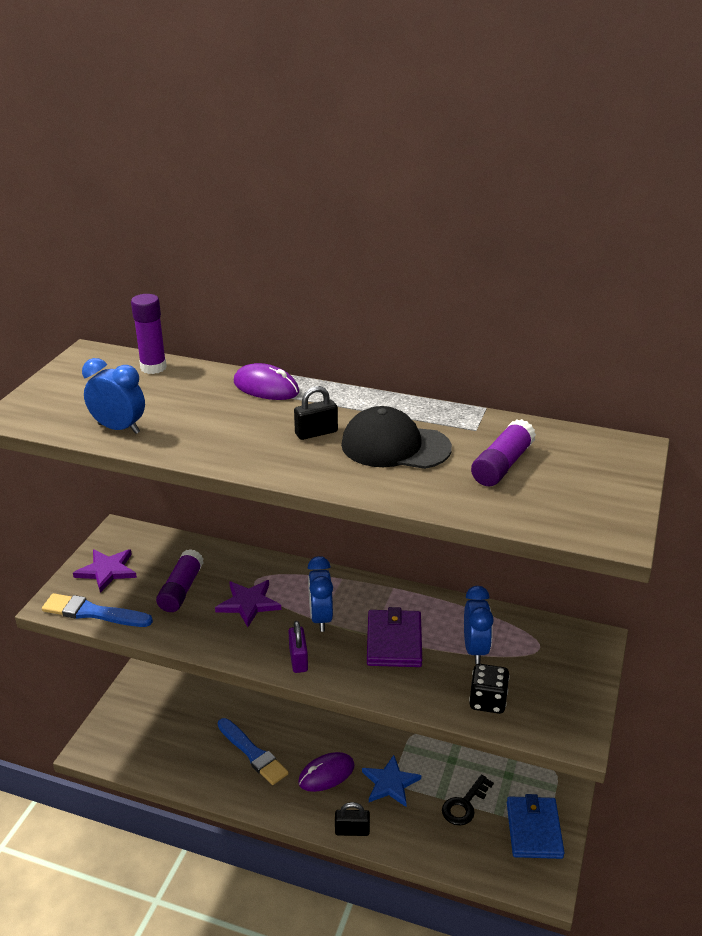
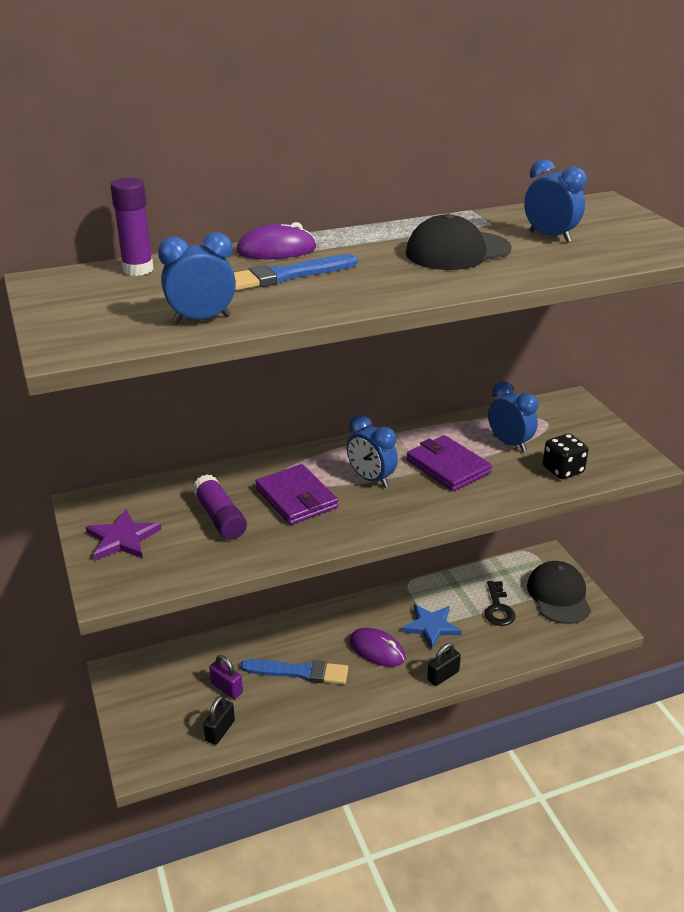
camera: 40 degrees left, 0 degrees up
blue brush [42,593,153,627] -> blue brush moved to [234,254,357,291]
purple star [215,580,281,627] -> purple wallet [255,464,338,525]
purple padlock [288,621,308,673] -> purple padlock moved to [209,655,243,699]
black padlock [294,386,338,440] -> black padlock moved to [203,695,235,745]
purple mouse [298,752,355,792] -> purple mouse turned 75 degrees counterclockwise [349,628,406,667]
purple glue stick [471,419,536,486] -> blue clock [524,159,587,242]
blue wallet [507,794,565,859] -> black cap [527,561,591,624]

